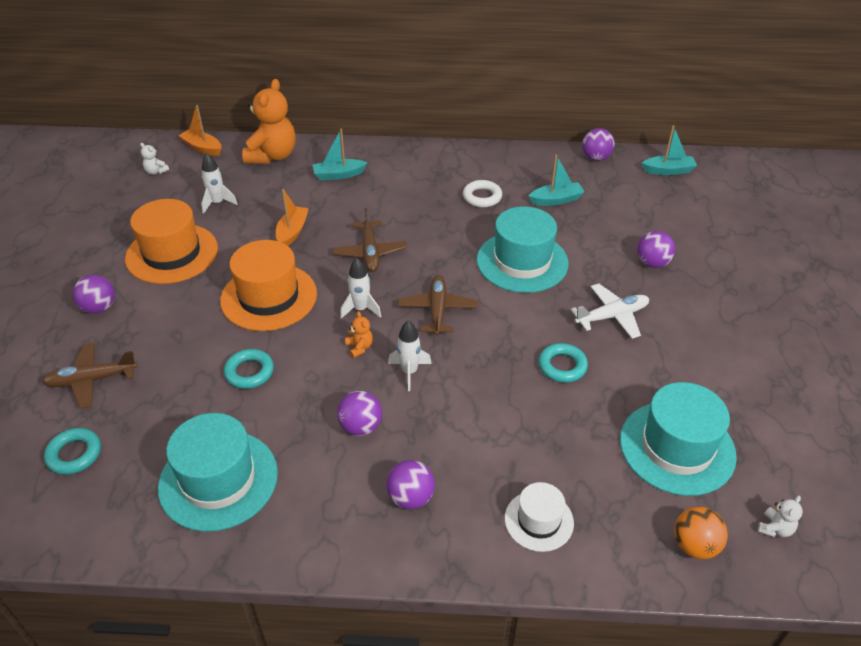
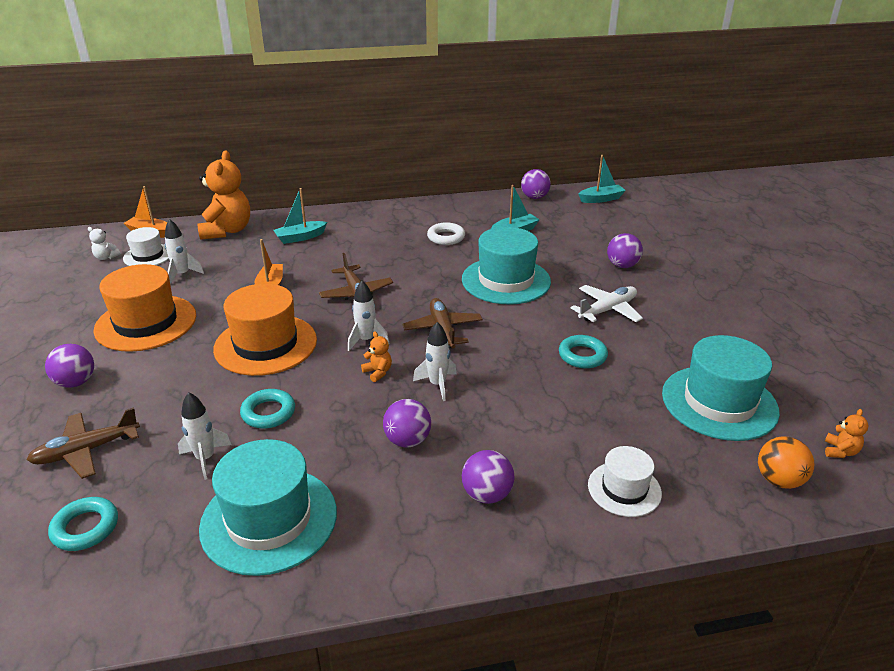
camera: 15 degrees left, 10 degrees down
white teddy bear [758,496,803,537] -> orange teddy bear [825,409,869,458]
none -> white hat [123,227,169,266]
none -> white rocket [178,392,232,480]

